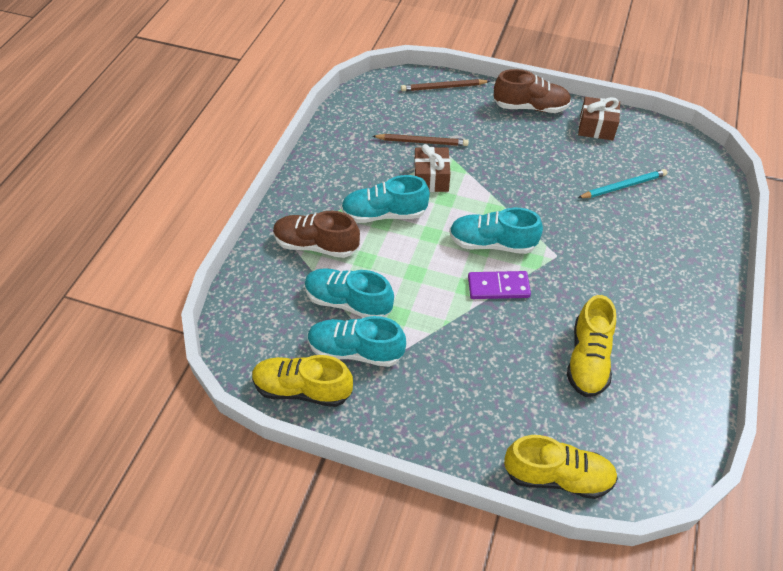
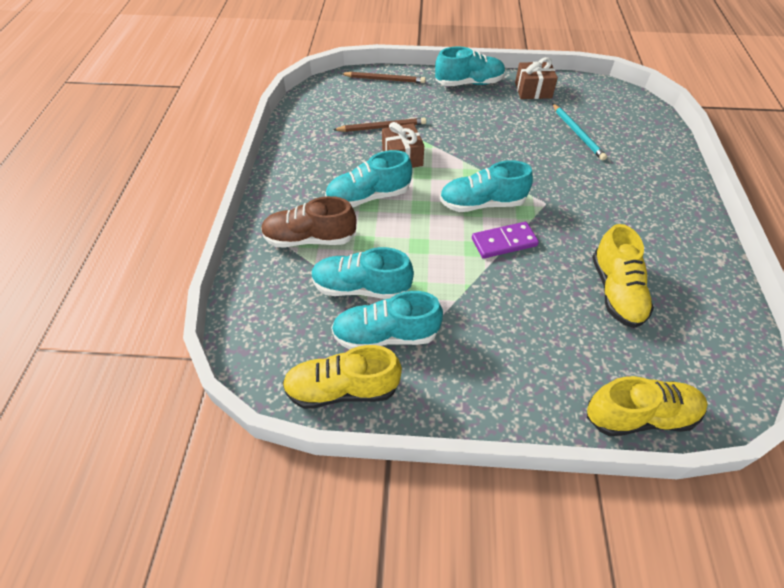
camera: 15 degrees left, 0 degrees up
brown pencil [401,79,490,91] -> brown pencil turned 150 degrees counterclockwise [341,72,426,83]
brown shoe [494,69,571,113] -> turquoise shoe [435,46,506,86]
turquoise pencil [578,169,667,198] -> turquoise pencil turned 105 degrees clockwise [552,103,607,160]

